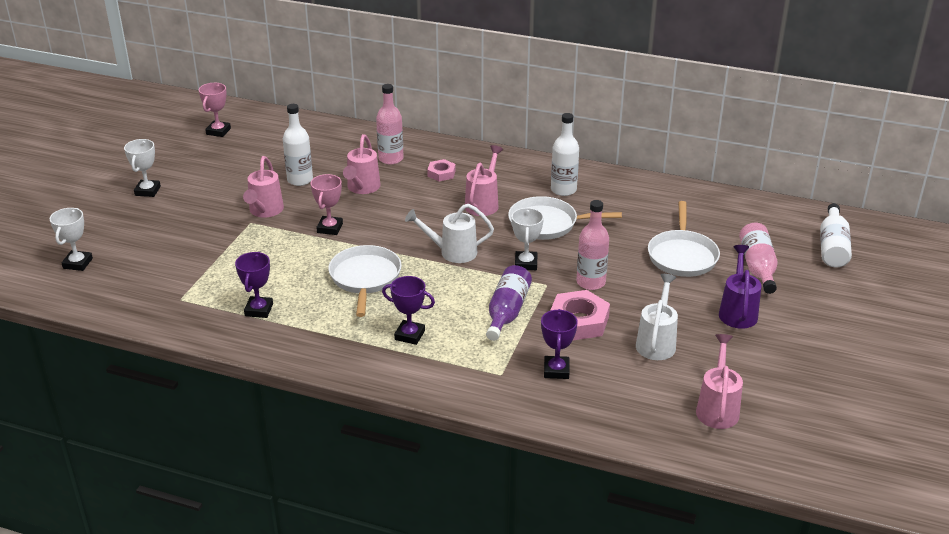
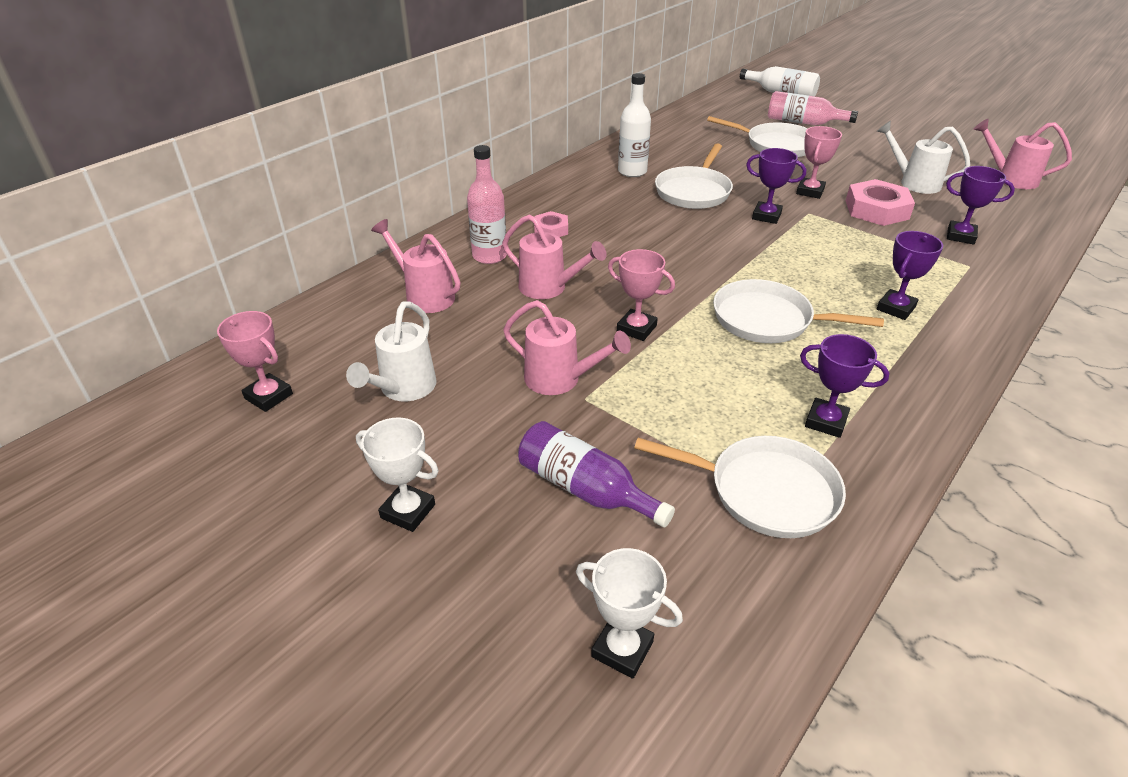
camera: 70 degrees left, 5 degrees up
white bottle [283,104,313,186] -> none
white watering can [405,204,494,263] -> white watering can moved to [346,301,437,401]
pink watering can [465,145,503,216] -> pink watering can moved to [371,219,461,313]
purple bottle [486,265,532,341] -> purple bottle moved to [518,421,675,527]
white trophy [511,208,544,270] -> purple trophy [746,148,806,224]
pink bottle [577,200,609,290] -> pink trophy [796,126,842,199]
purple watering can [719,245,761,329] -> none
none -> white pan [634,436,846,538]

